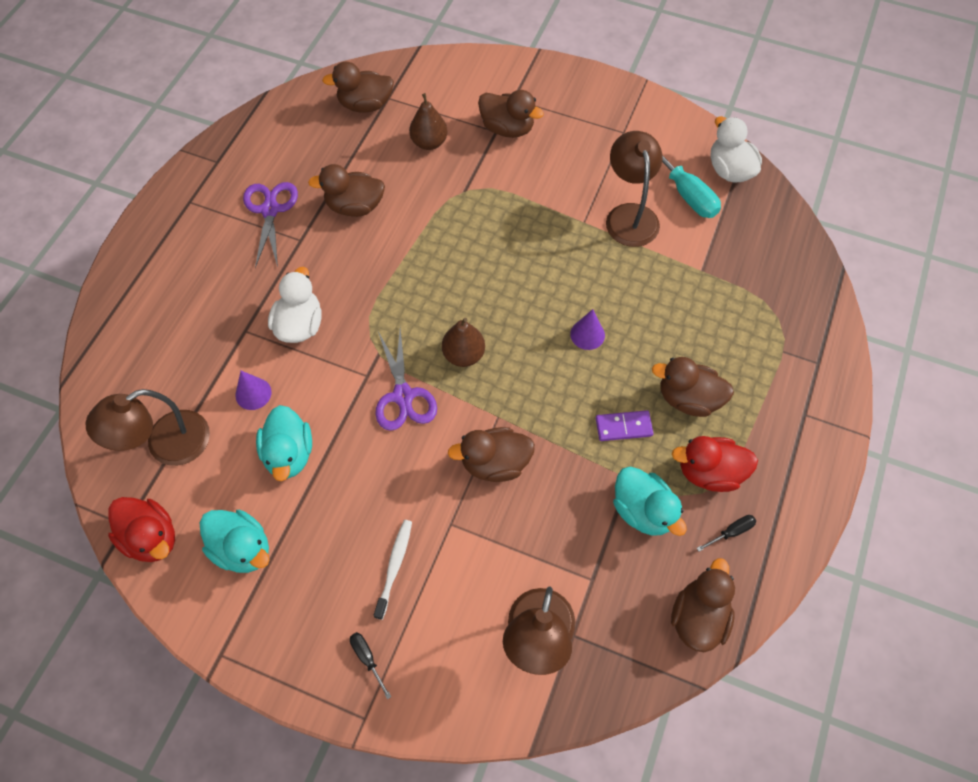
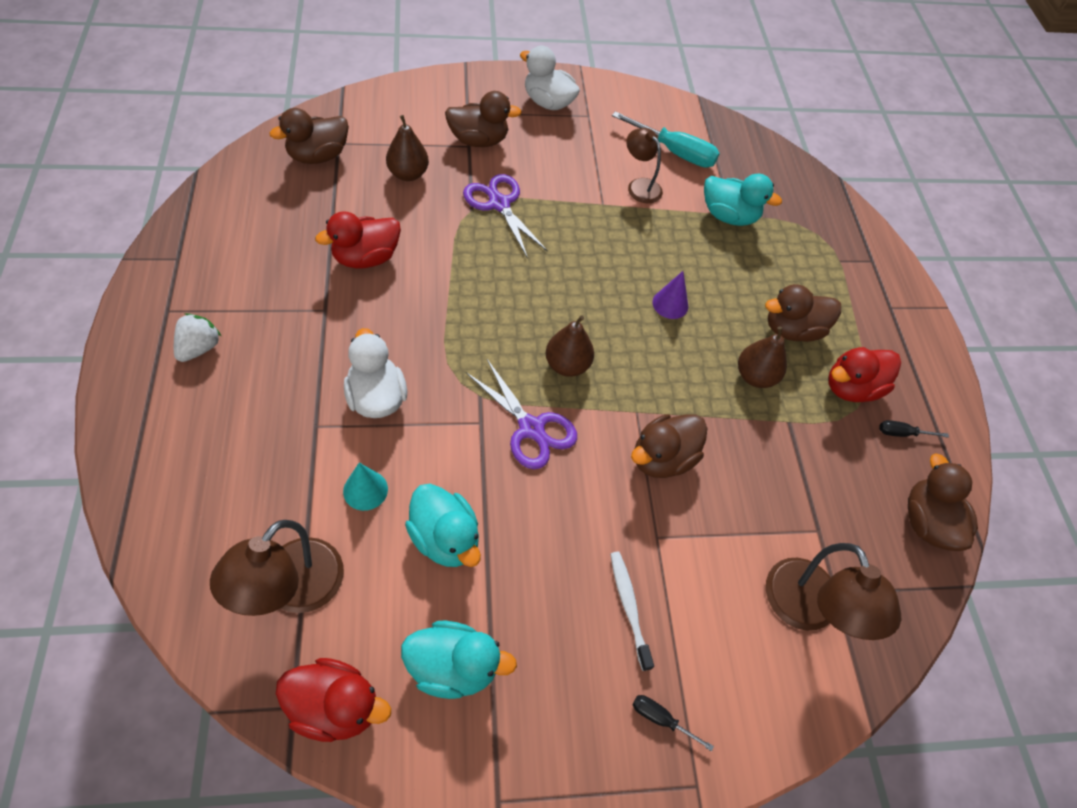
camera: 35 degrees left, 5 degrees down
purple cone [235,371,272,410] -> turquoise cone [343,463,388,511]
purple scissors [243,182,298,268] -> purple scissors moved to [463,174,548,258]
brown duck [308,164,385,217] -> red duck [315,212,401,269]
purple domino [596,410,653,441] -> brown pear [738,327,787,388]
brown lamp [606,131,663,247] -> brown lamp [627,128,663,203], size x0.64
turquoise duck [613,467,687,536] -> turquoise duck moved to [704,174,782,226]
black screwdriver [697,515,756,552] -> black screwdriver turned 120 degrees counterclockwise [879,420,949,438]
white duck [711,116,762,183] -> white duck moved to [520,46,580,110]
none -> white strawberry [174,313,221,362]

